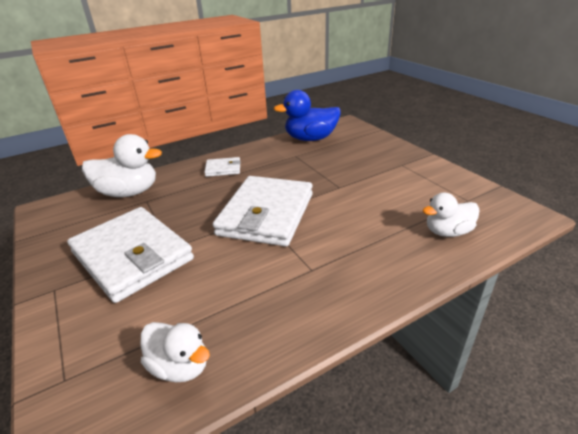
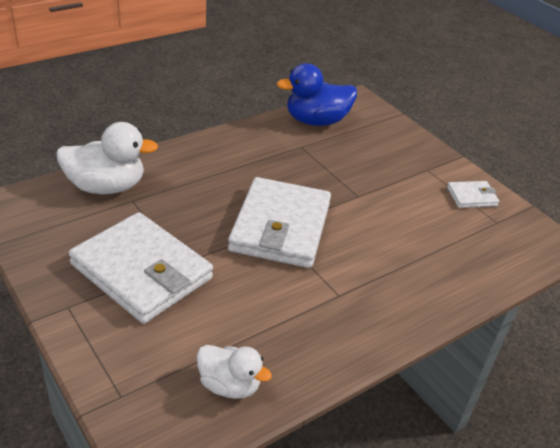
camera: 10 degrees left, 5 degrees up
white wallet [204,157,241,177] -> white wallet moved to [447,181,499,208]
white duck [423,193,480,237] -> none

